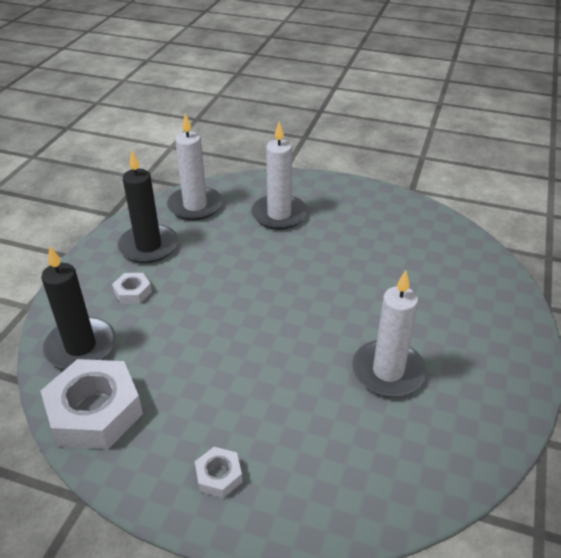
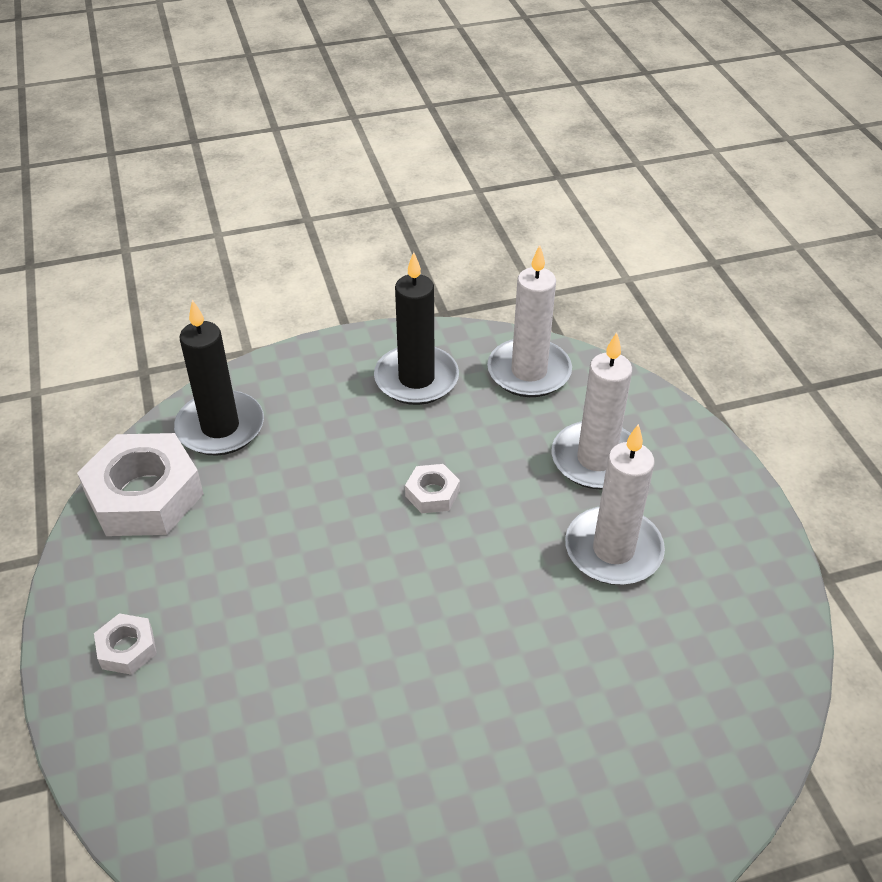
camera: 55 degrees right, 5 degrees up
white nut [112,273,152,304] -> white nut moved to [405,464,460,513]
white candle [352,270,427,397] -> white candle moved to [565,424,665,585]

